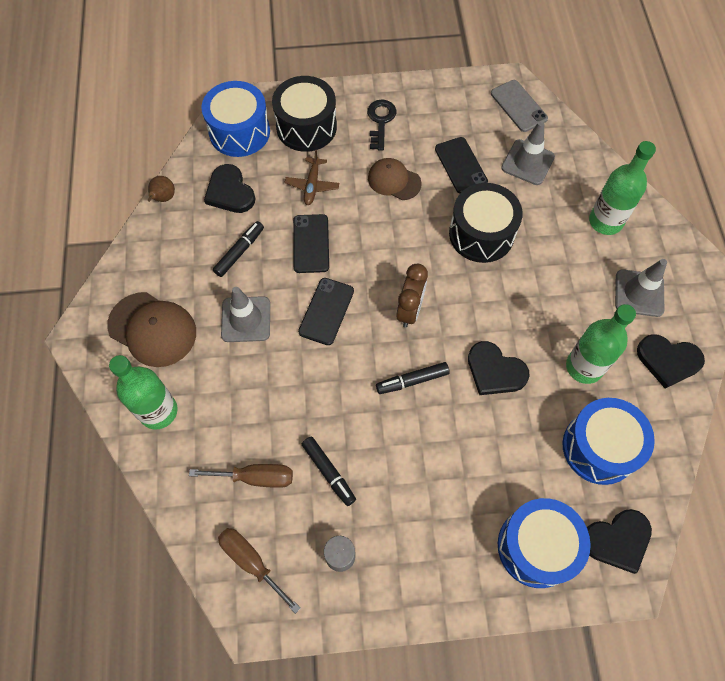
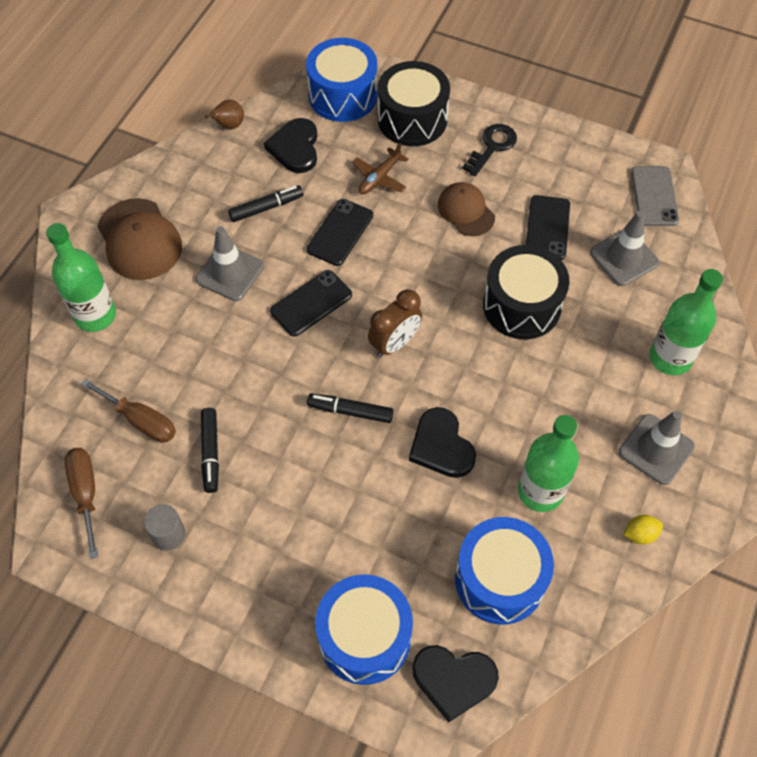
camera: 30 degrees right, 5 degrees down
black heart [637,334,705,388] -> yellow lemon [623,515,663,544]

